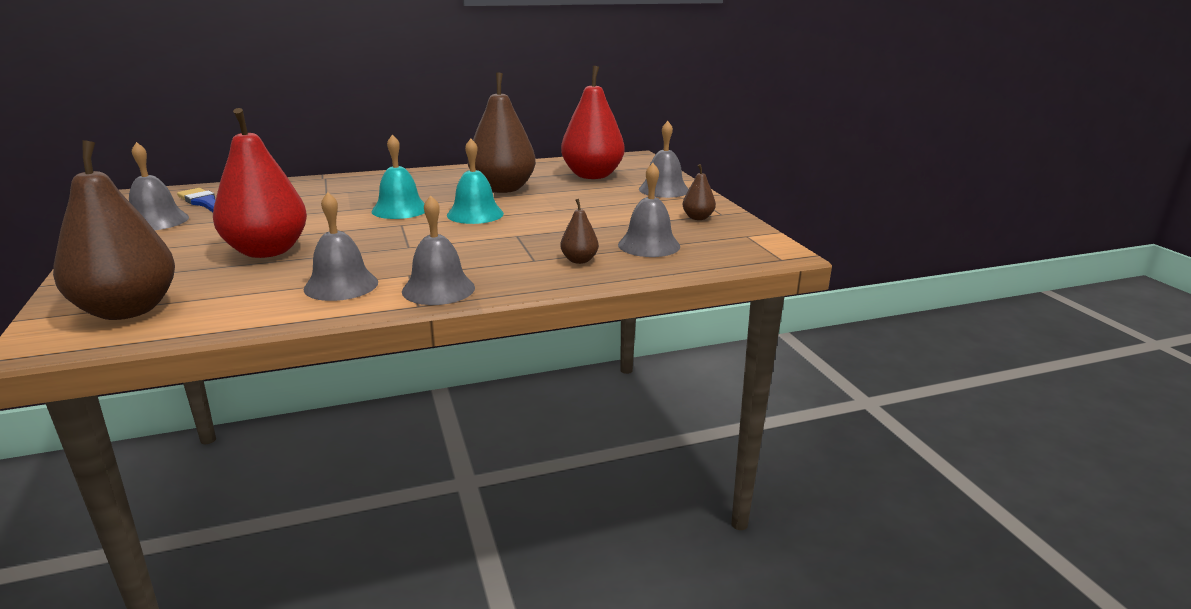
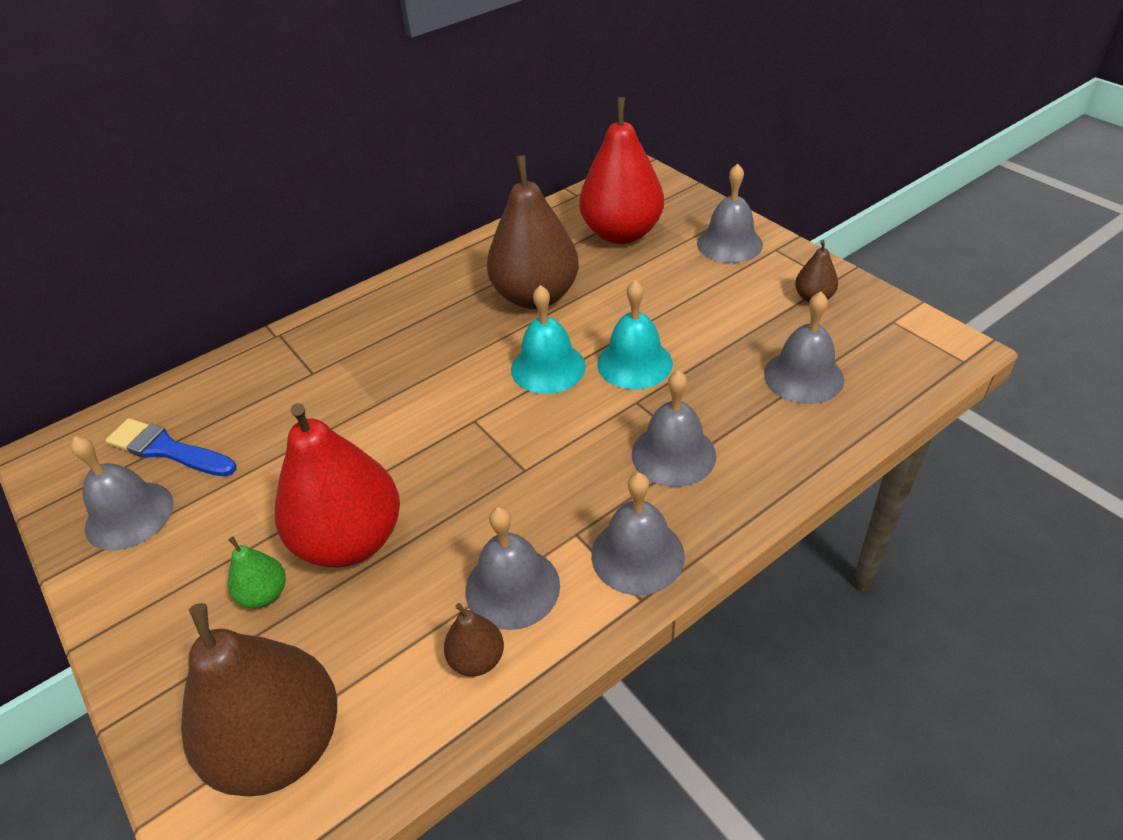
camera: 15 degrees left, 20 degrees up
turquoise bell [371,135,425,219] -> turquoise bell moved to [597,280,673,389]
brown pear [560,199,599,264] -> brown pear moved to [444,603,504,677]
none -> green pear [228,537,286,608]
none -> grey bell [632,370,716,487]

